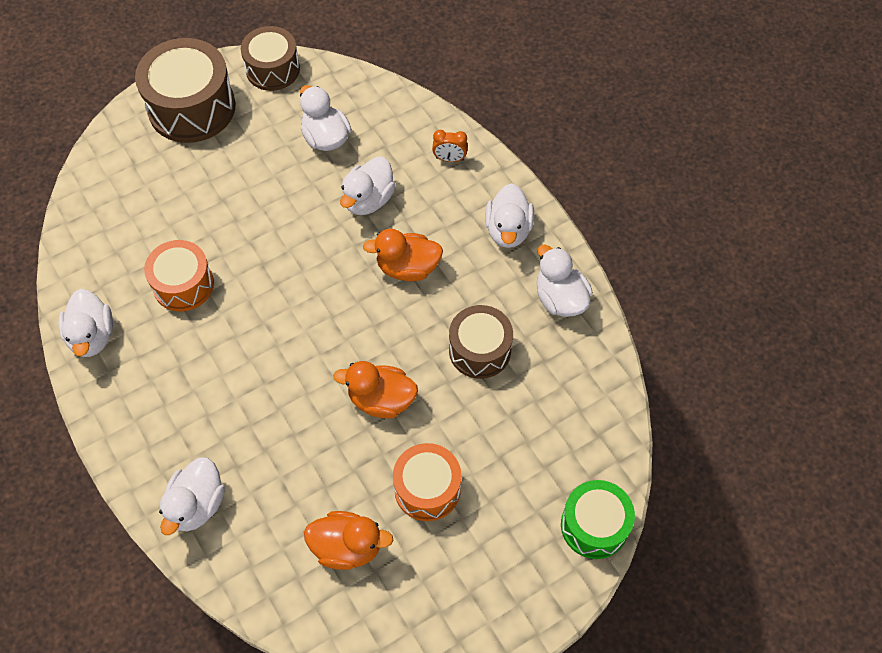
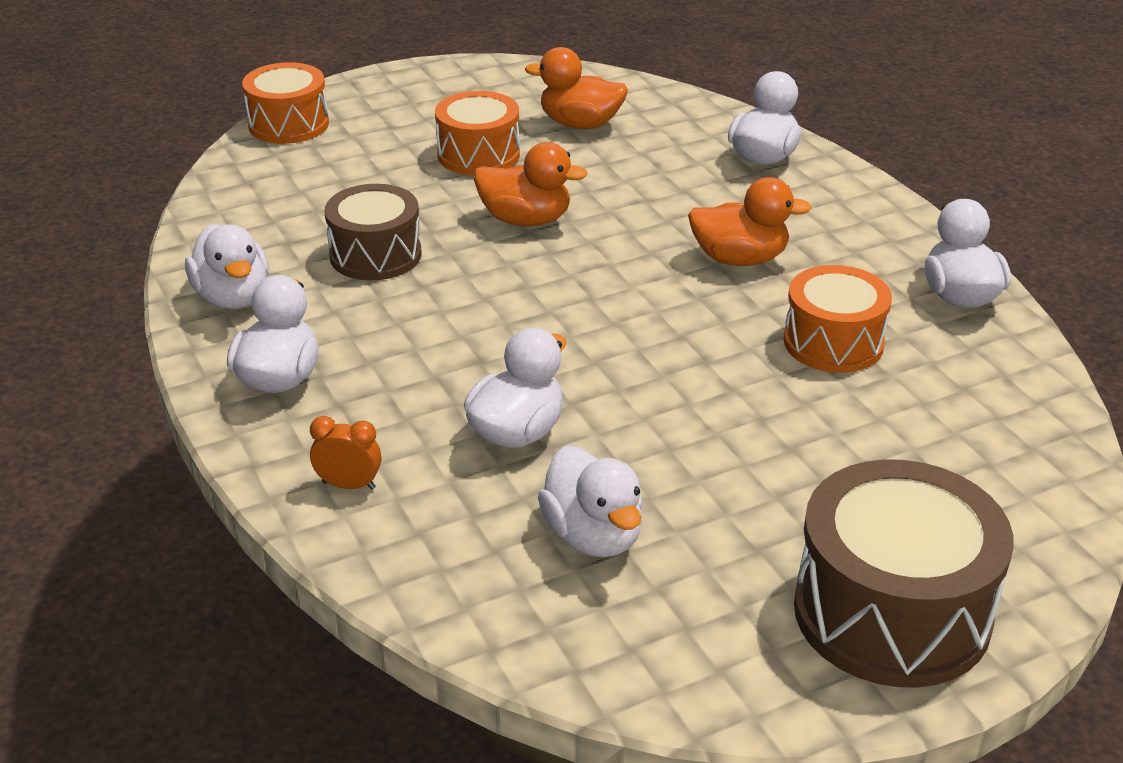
camera: 175 degrees left, 25 degrees down
brown drum [241,26,300,91] -> none
orange duck [363,229,443,281] -> orange duck moved to [688,177,812,266]
green drum [561,480,635,559] -> orange drum [242,62,329,144]

